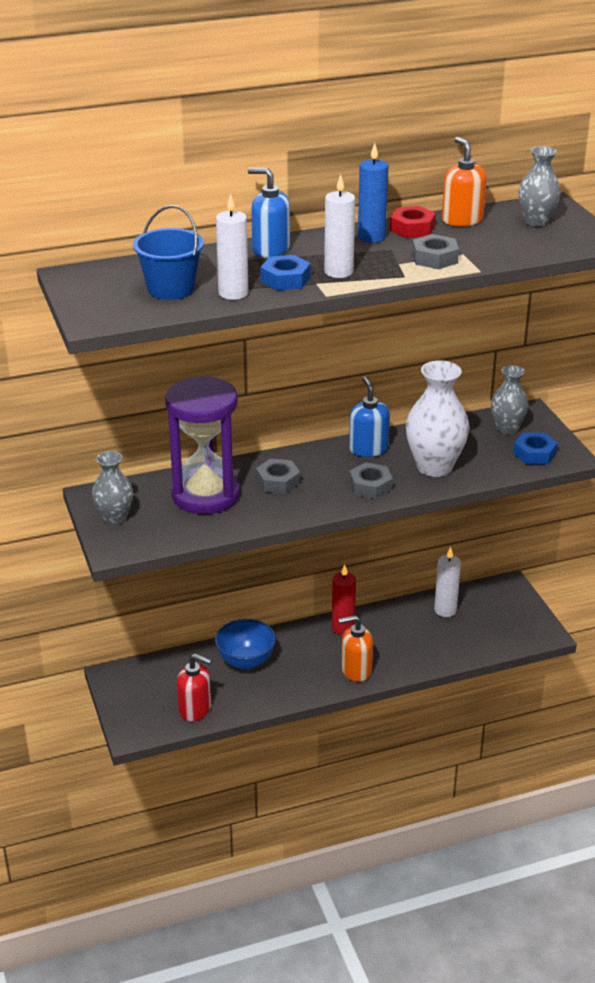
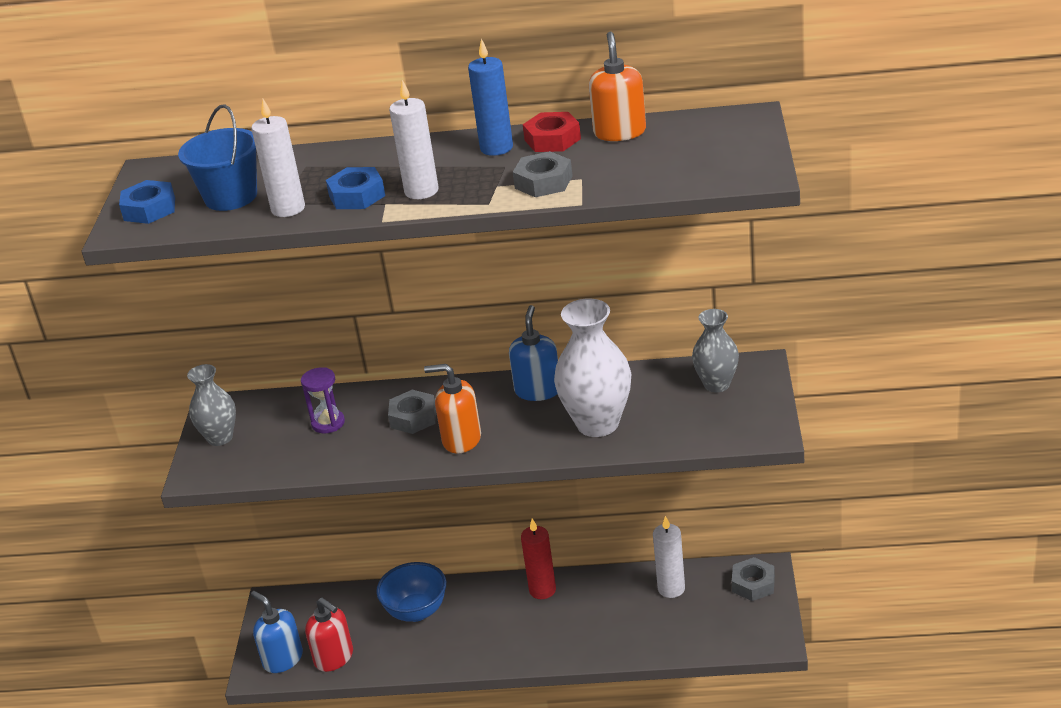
camera: 25 degrees right, 0 degrees up
purple hourglass [165,376,240,514] -> purple hourglass [301,367,345,434], size x0.43
blue soap dispenser [248,168,290,258] -> blue soap dispenser moved to [251,591,303,673]
orange soap dispenser [339,615,373,682] -> orange soap dispenser moved to [424,364,481,453]
grey nut [349,463,393,499] -> grey nut moved to [732,557,775,601]
blue nut [513,432,558,465] -> blue nut moved to [119,180,175,224]
grey vase [518,146,561,226] -> none

